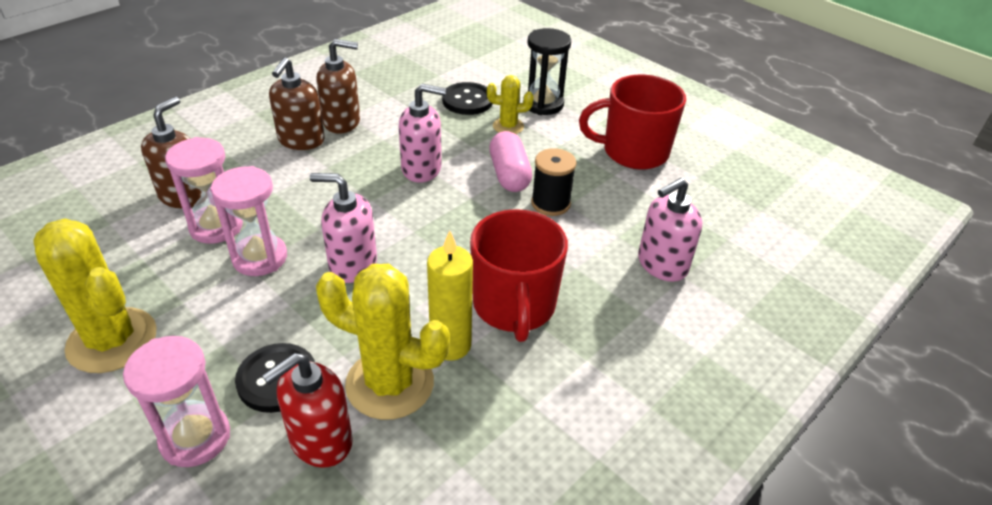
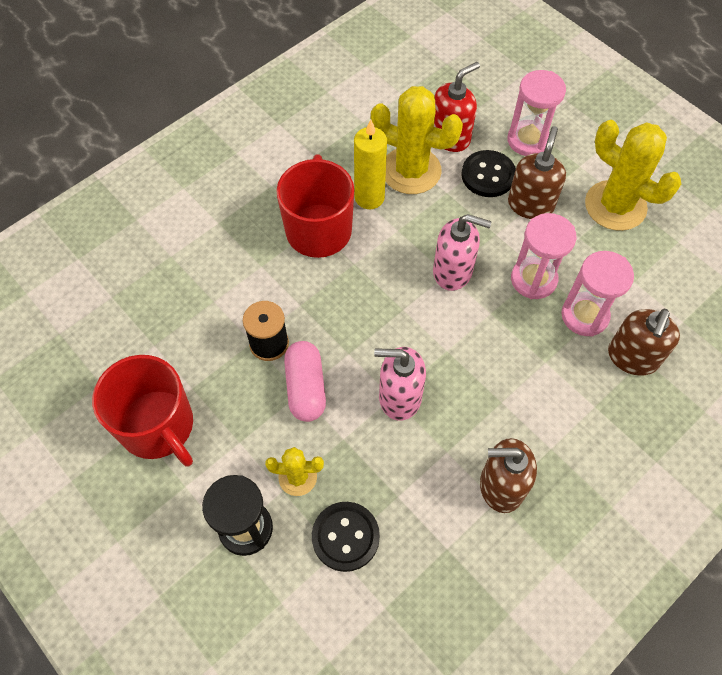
camera: 175 degrees left, 20 degrees up
brown soap dispenser [269,57,325,150] -> brown soap dispenser moved to [508,126,566,219]
red mug [579,75,686,170] -> red mug turned 45 degrees clockwise [92,355,193,467]
pink soap dispenser [638,178,702,282] -> none

